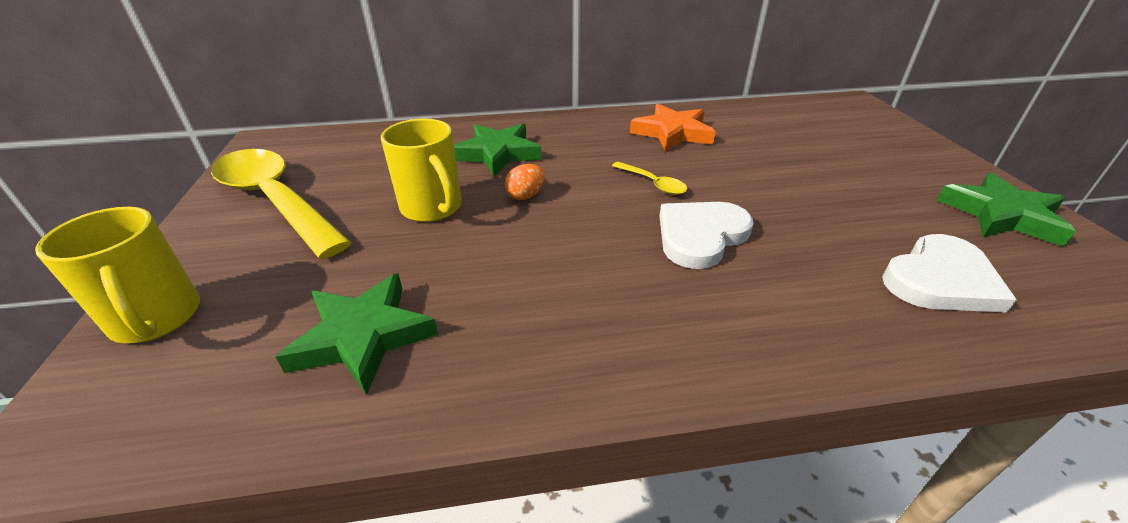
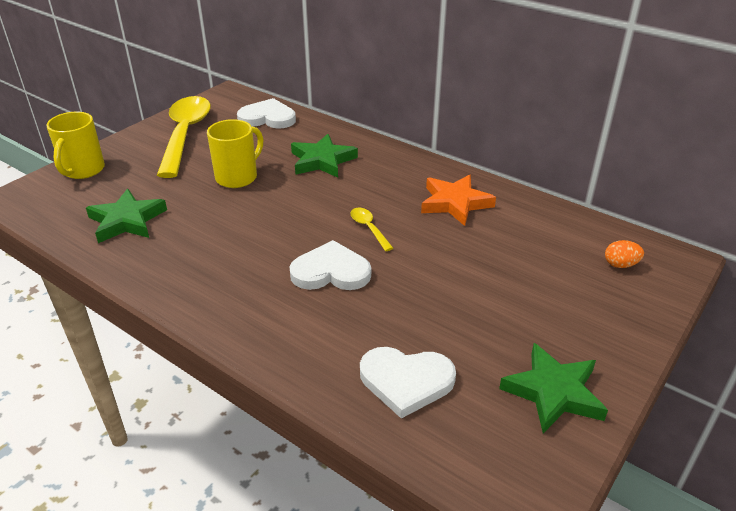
camera: 45 degrees right, 0 degrees up
yellow mug [381,118,462,222] -> yellow mug turned 150 degrees counterclockwise [207,119,264,188]
orange egg [505,164,545,200] -> orange egg moved to [605,240,644,268]
yellow spoon [612,162,687,195] -> yellow spoon turned 150 degrees clockwise [350,207,393,251]
none -> white heart [237,98,296,129]

